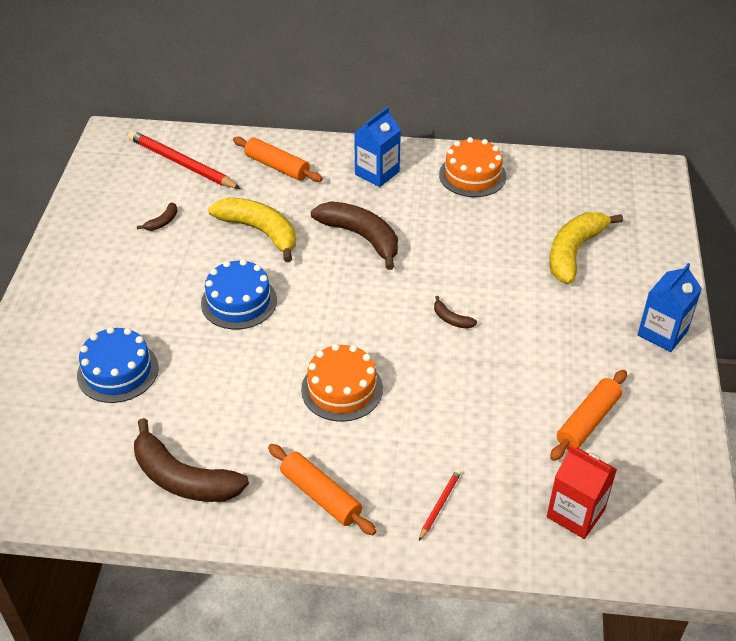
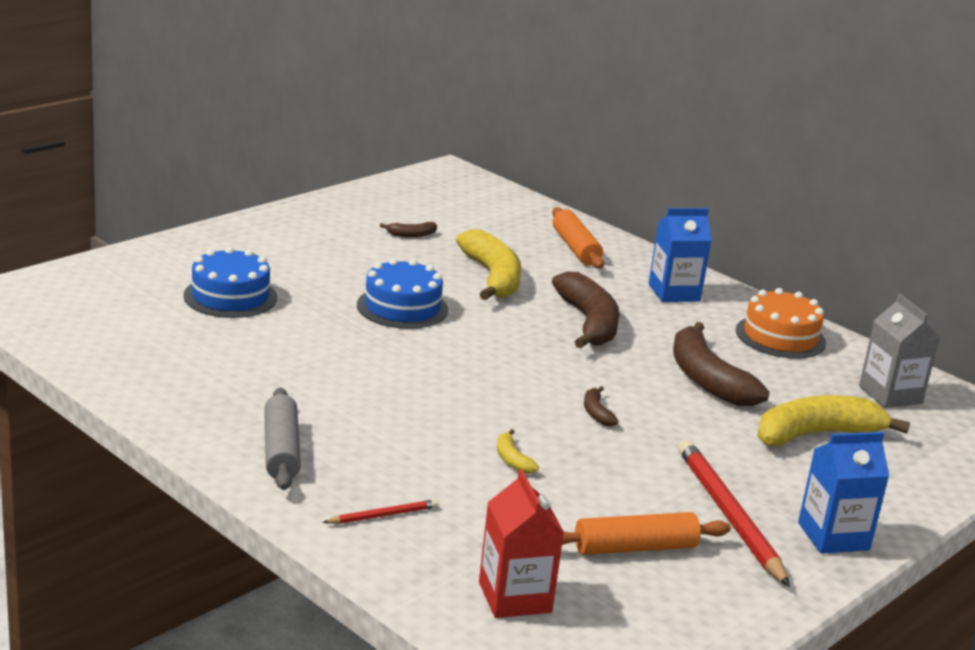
camera: 35 degrees right, 20 degrees down
red pencil [128,130,241,189] -> red pencil moved to [678,440,790,587]
brown banana [134,418,249,502] -> brown banana moved to [673,322,770,406]
orange rolling pin [268,444,376,535] -> grey rolling pin [264,388,301,490]
orange cake [301,344,383,422] -> none
none -> yellow banana [497,429,539,474]
none -> grey carton [859,294,939,408]

